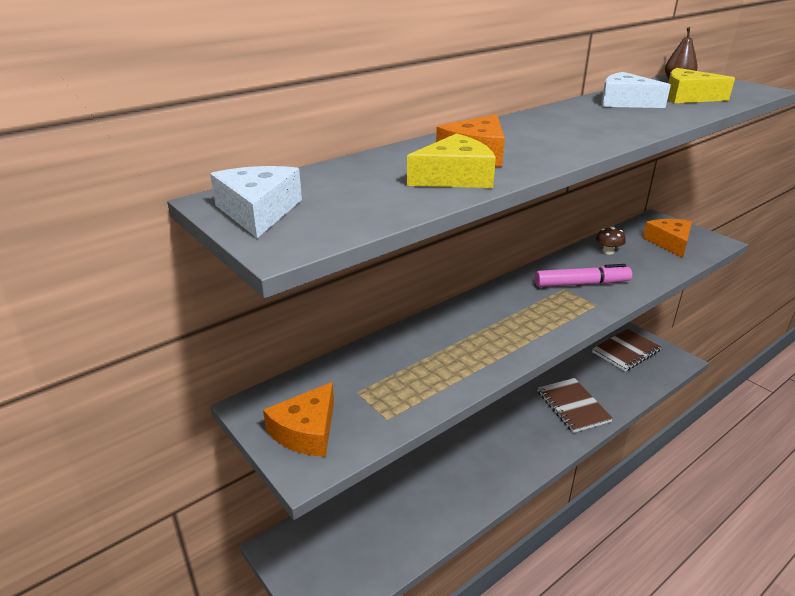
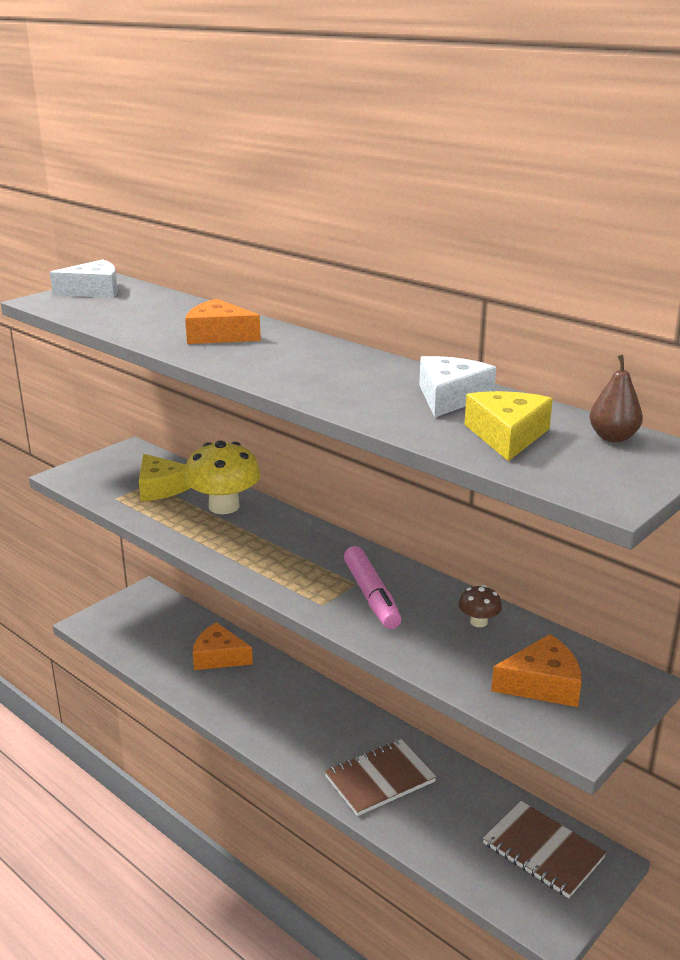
camera: 80 degrees right, 5 degrees down
orange cheese [263,382,334,457] -> orange cheese moved to [193,622,253,670]
yellow cheese [407,133,496,188] -> yellow cheese moved to [139,454,190,501]
none -> yellow mushroom [184,440,261,514]

